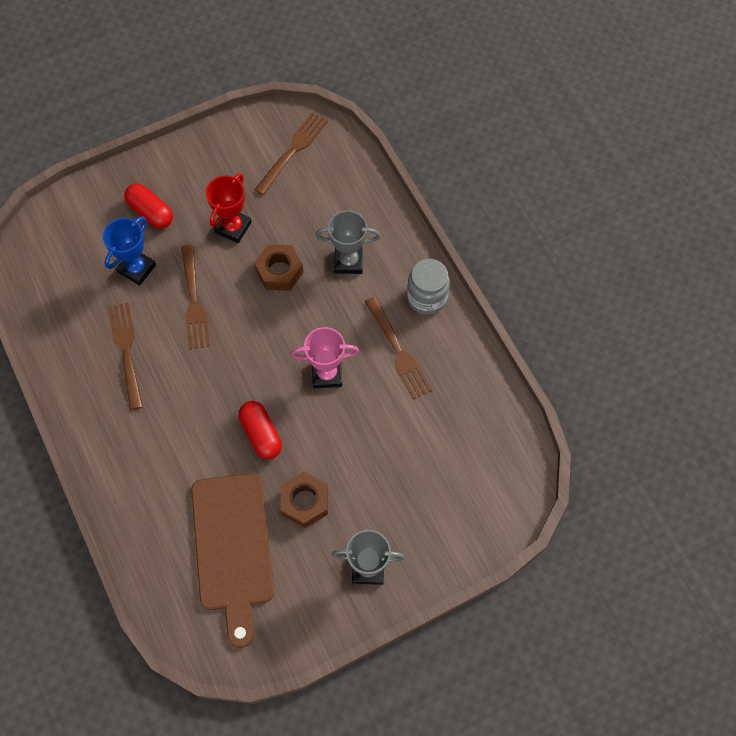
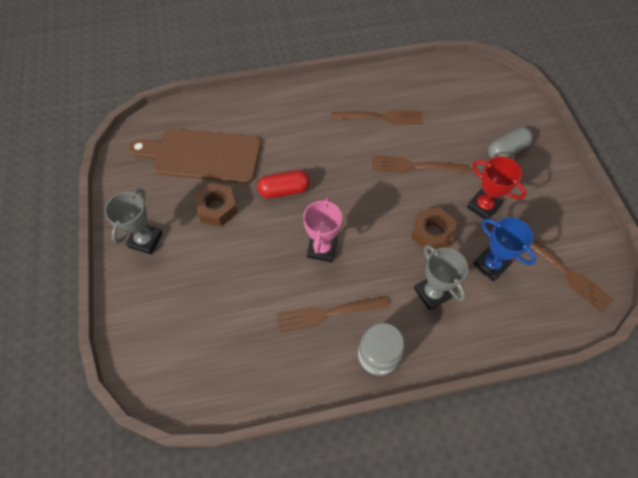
camera: 105 degrees right, 5 degrees down
blue trophy [103,217,156,286] -> blue trophy moved to [473,217,536,282]
red capsule [124,183,173,229] -> grey capsule [488,127,533,158]
grey trophy [315,210,380,274] -> grey trophy turned 45 degrees counterclockwise [414,245,468,310]

